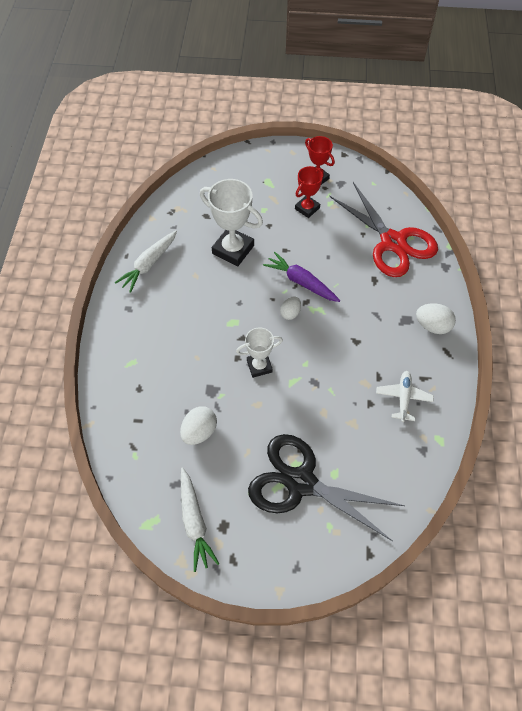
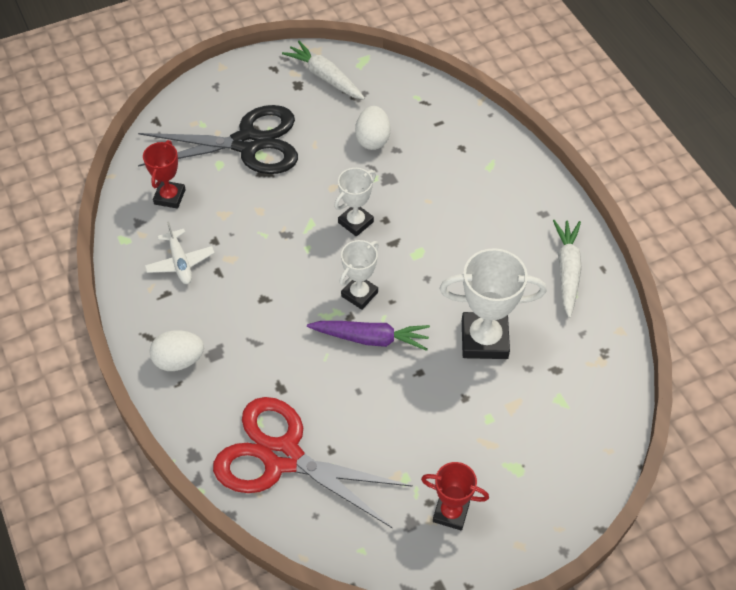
camera: 150 degrees right, 5 degrees down
white egg [280,296,301,320] -> white trophy [339,240,379,310]
red trophy [295,166,324,218] -> red trophy moved to [143,140,186,209]

